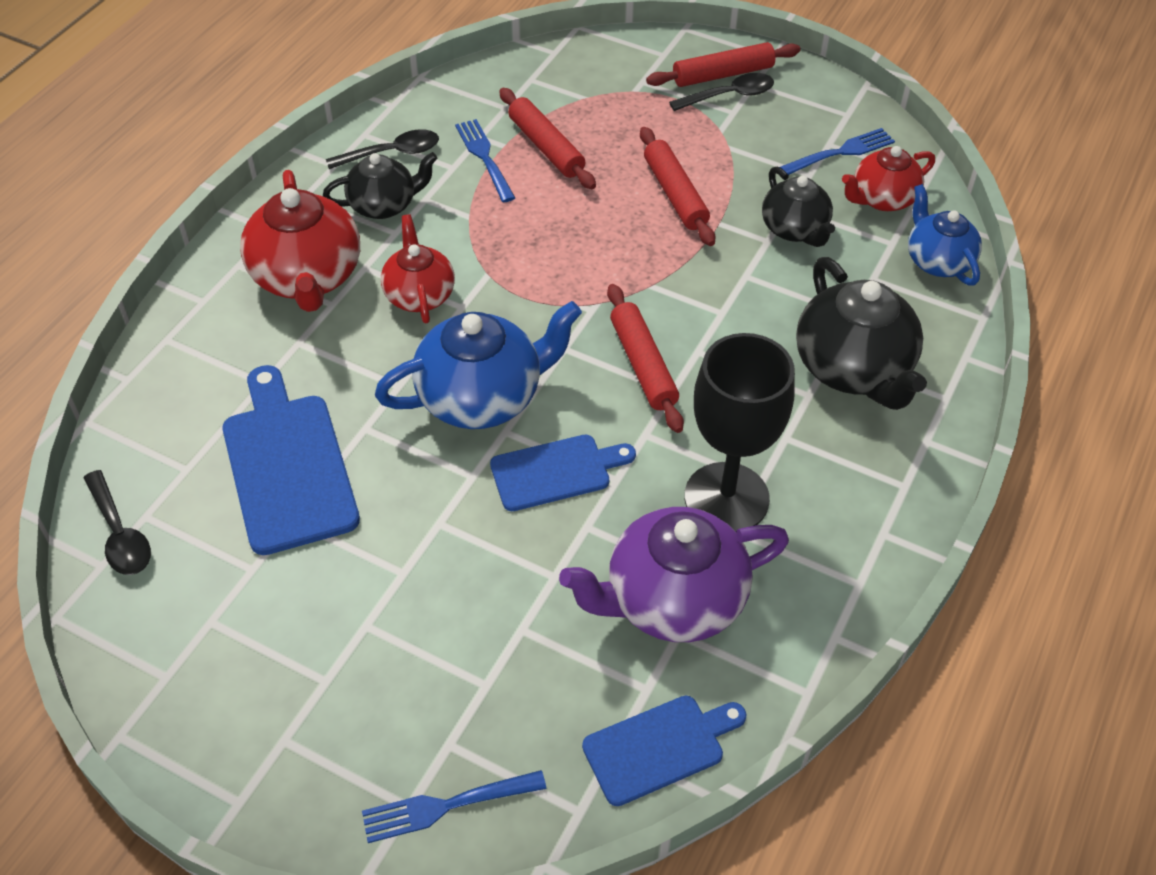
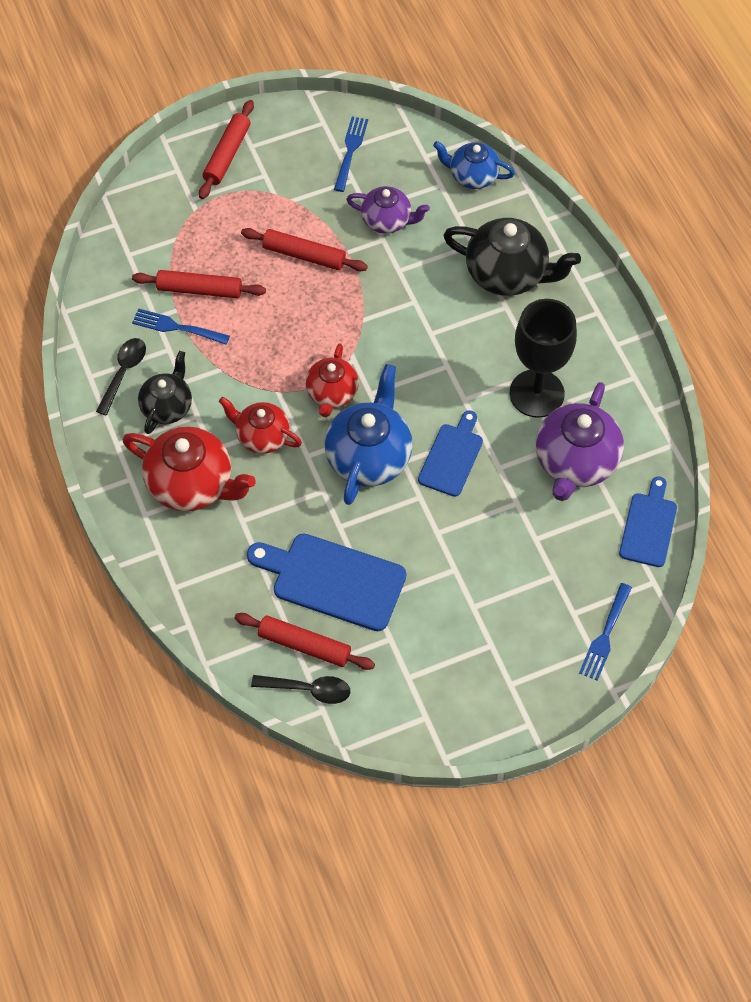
camera: 50 degrees left, 10 degrees up
red rolling pin [607,284,684,433] -> red rolling pin moved to [235,613,375,670]
black spoon [669,73,774,111] -> none
black teapot [762,167,835,247] -> purple teapot [346,186,430,234]
red teapot [842,146,935,211] -> red teapot moved to [305,343,359,417]

